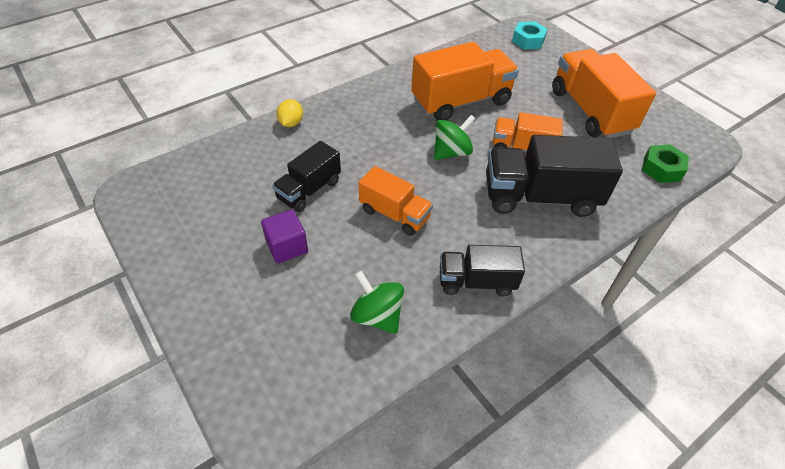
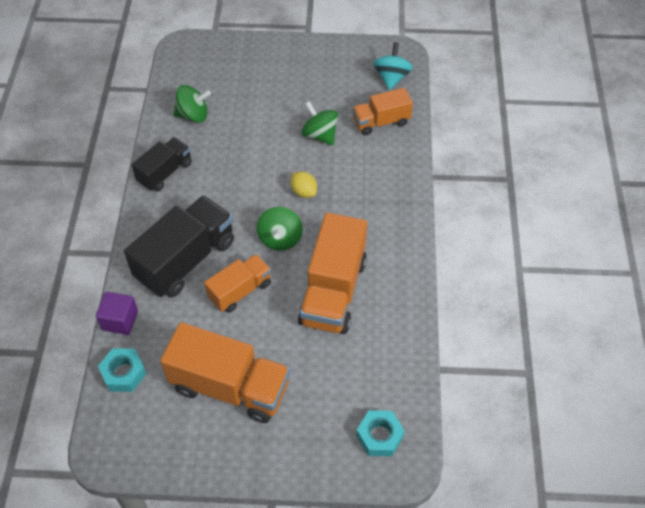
camera: 130 degrees right, 5 degrees up
purple cube [261,210,308,263] -> purple cube moved to [96,292,138,335]
black truck [272,141,341,212] -> green spinning top [301,101,338,146]
yellow lemon [277,99,303,127] -> yellow lemon moved to [291,172,317,198]
orange truck [359,166,433,236] -> orange truck moved to [353,88,413,135]
green nut [642,144,689,183] -> turquoise nut [98,348,146,392]
none -> turquoise spinning top [373,42,413,90]

